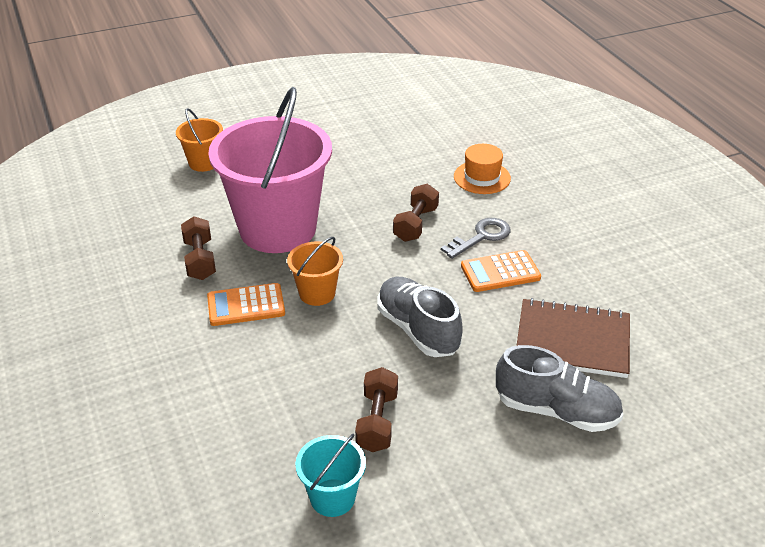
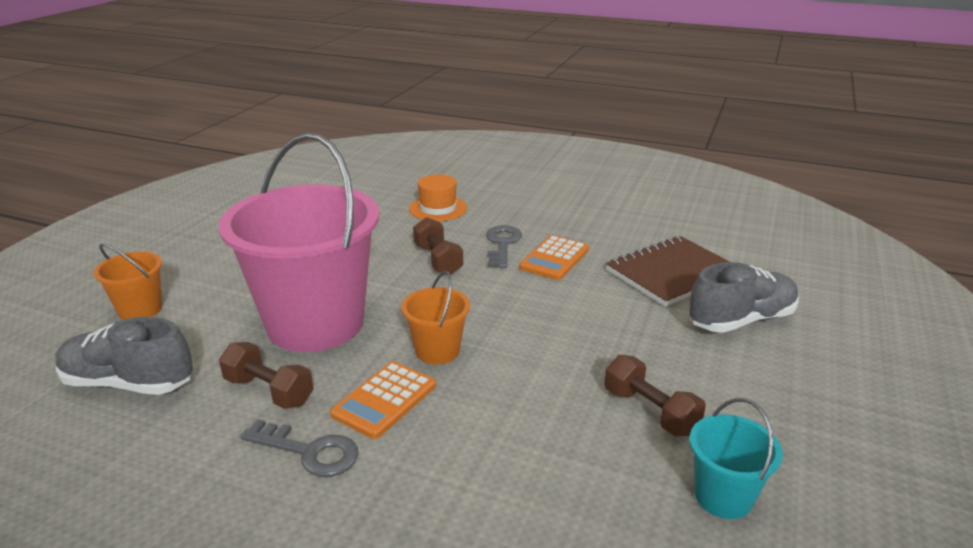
camera: 45 degrees left, 10 degrees down
grey shoe [377,277,463,357] -> grey shoe moved to [56,317,193,395]
none -> grey key [241,419,358,477]

